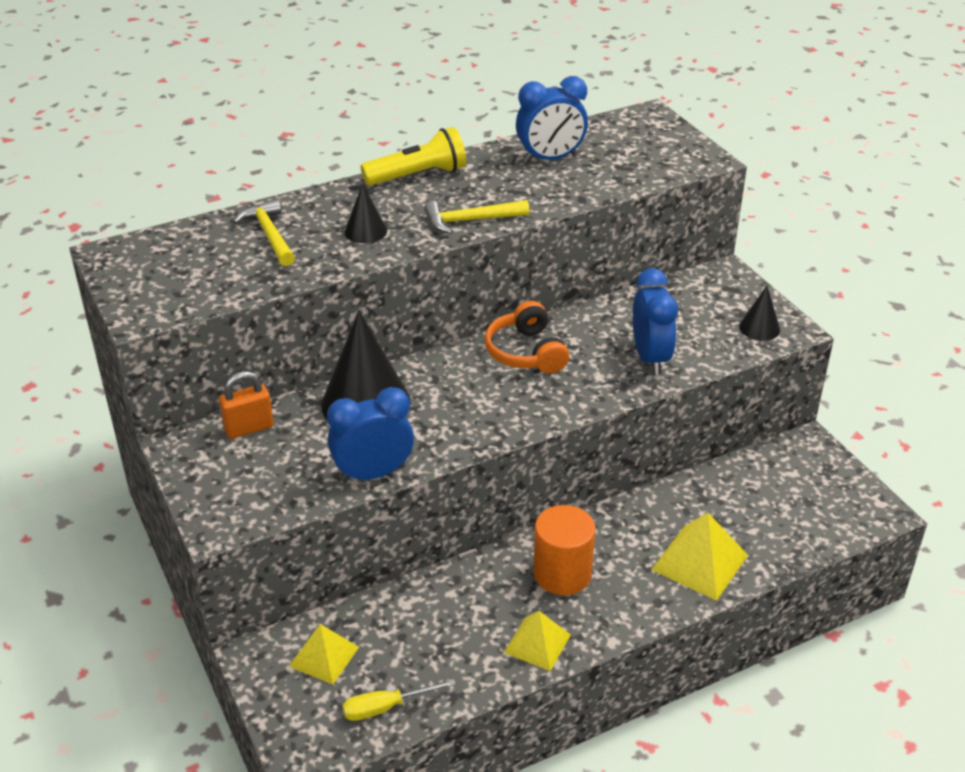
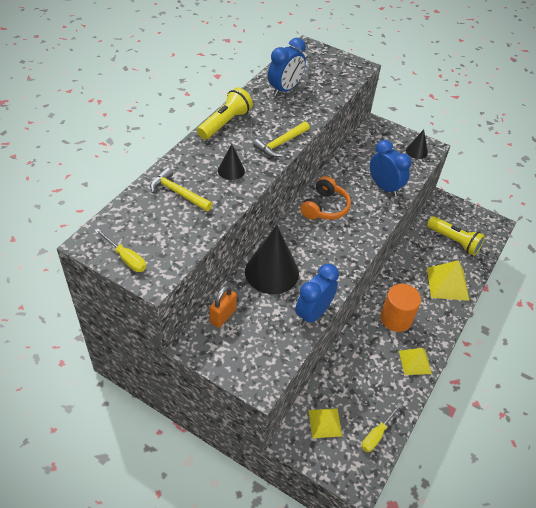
camera: 35 degrees left, 10 degrees up
orange headphones [484,301,569,374] -> orange headphones turned 105 degrees counterclockwise [300,176,351,220]
none -> yellow screwdriver [95,229,146,272]
none -> yellow flashlight [427,216,485,256]

